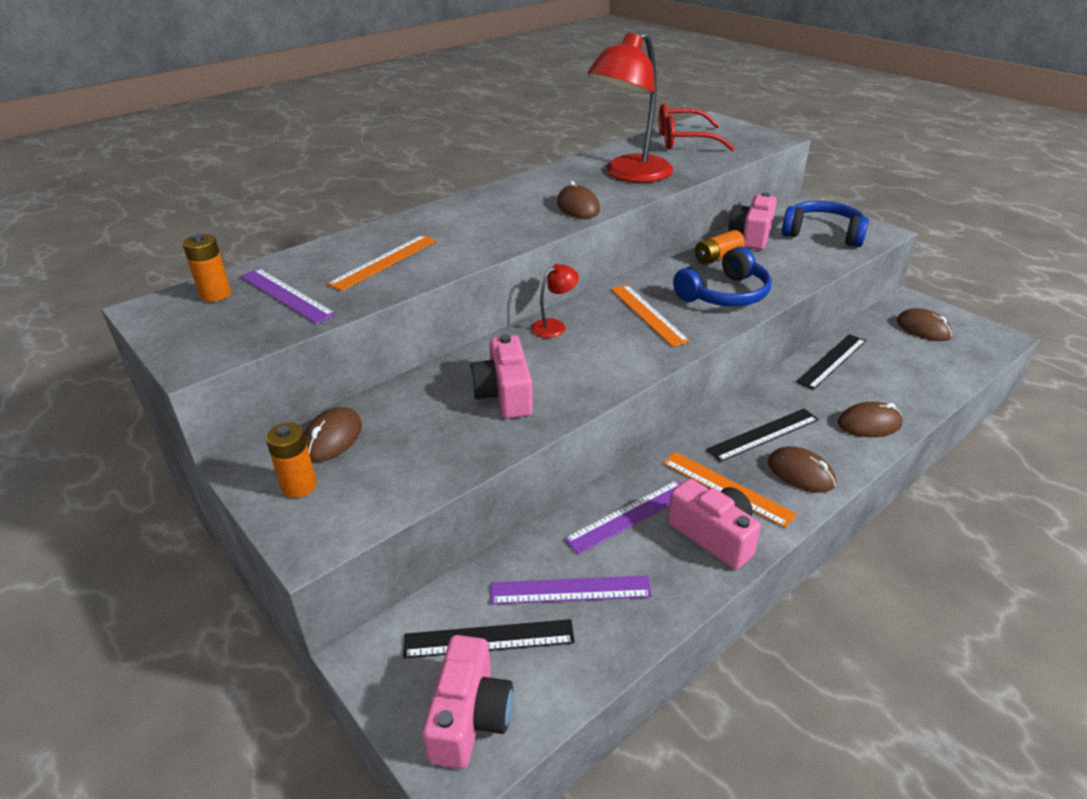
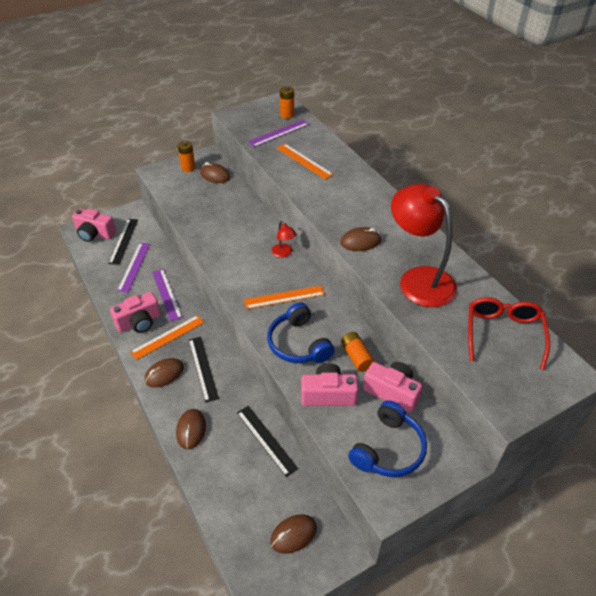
camera: 100 degrees right, 10 degrees up
pink camera [470,334,533,419] -> pink camera moved to [301,363,358,406]

